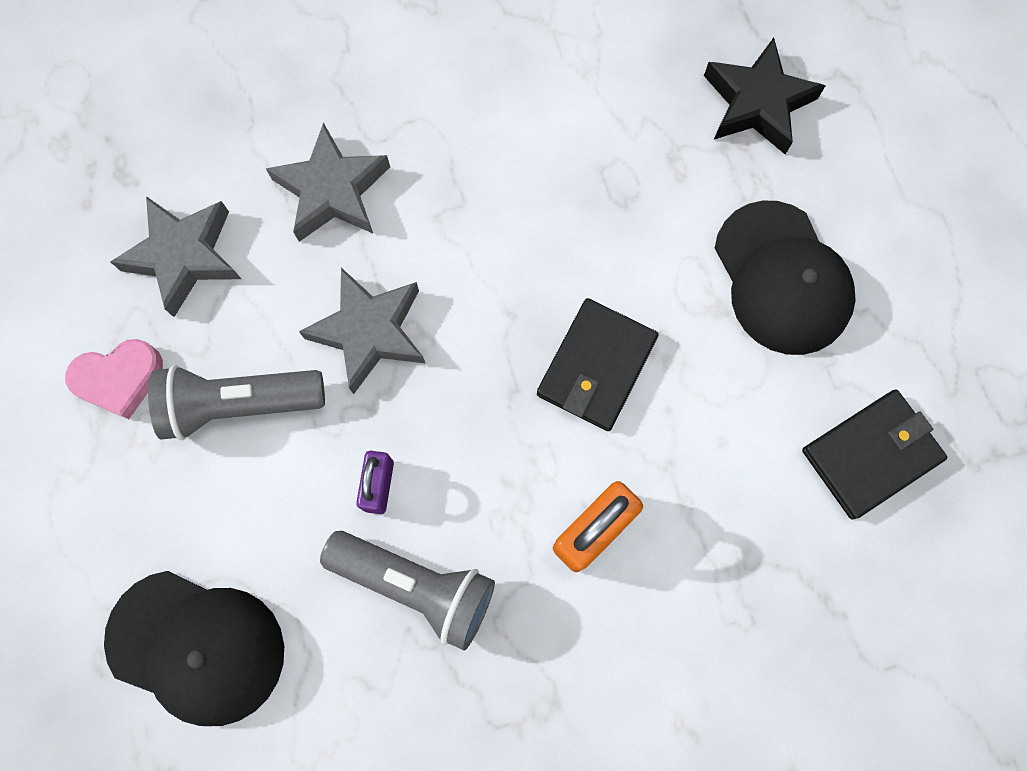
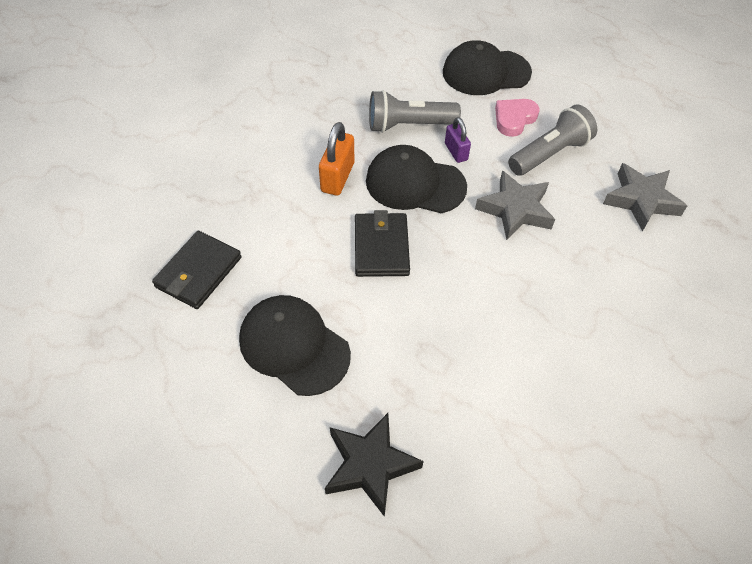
camera: 150 degrees right, 20 degrees down
pink heart [65,339,163,419] -> pink heart moved to [495,99,539,137]
grey star [266,123,390,242] -> none
none -> black cap [366,145,467,213]

